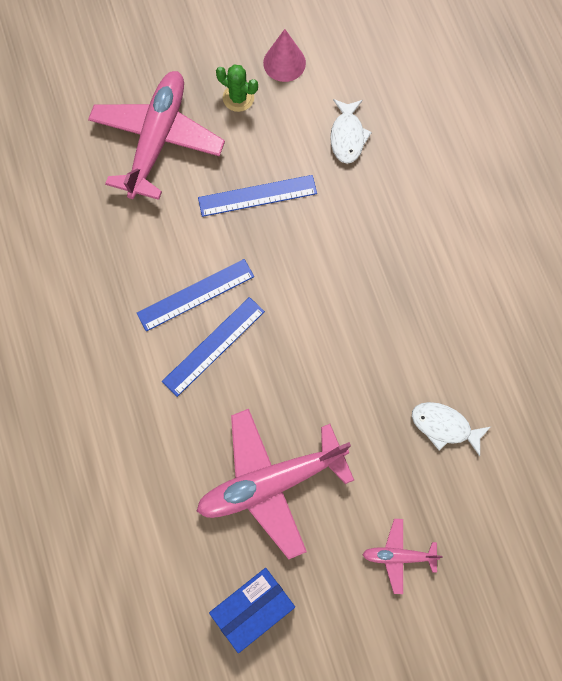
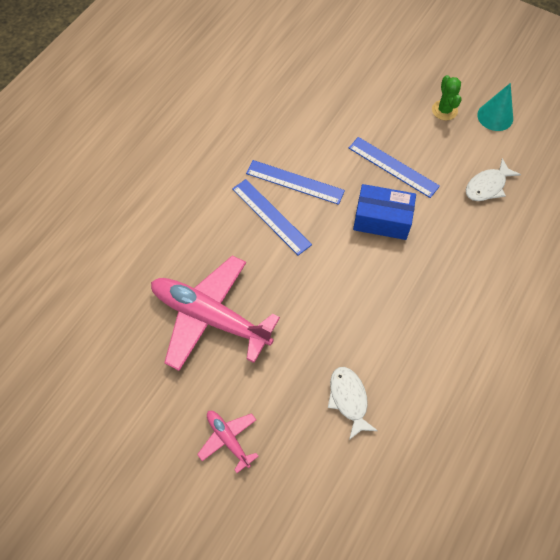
camera: 50 degrees right, 10 degrees down
pink plane [88,71,225,200] -> none
blue ruler [162,297,265,397] -> blue ruler turned 45 degrees clockwise [232,179,312,255]
blue box [209,568,295,653] -> blue box moved to [353,184,416,240]
pink cone [263,29,306,82] -> turquoise cone [477,83,513,131]

